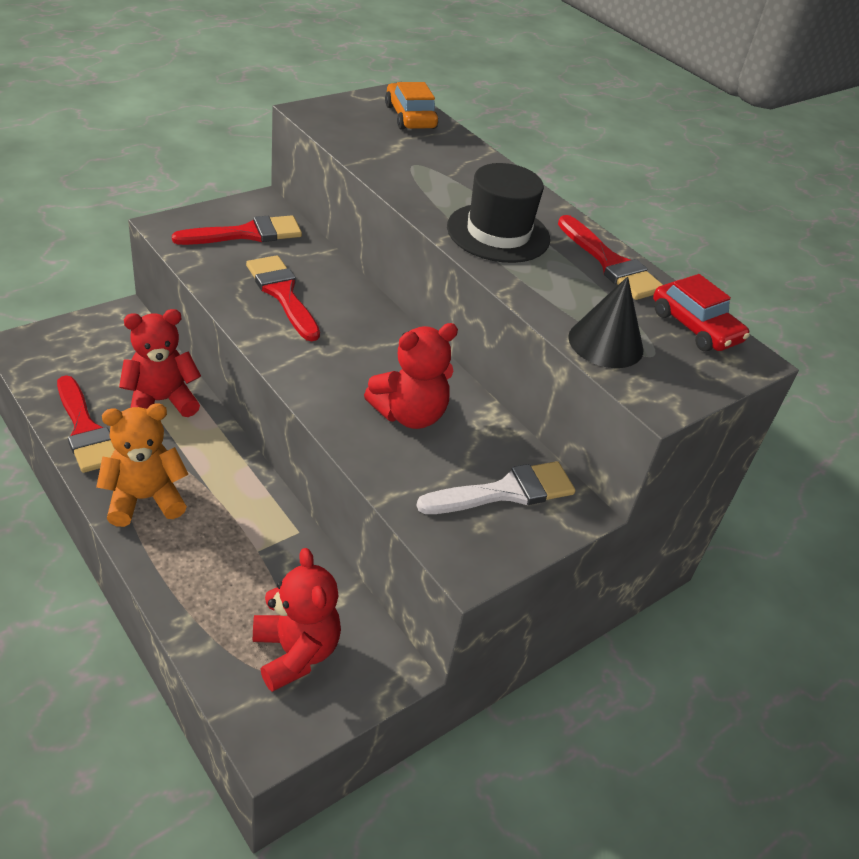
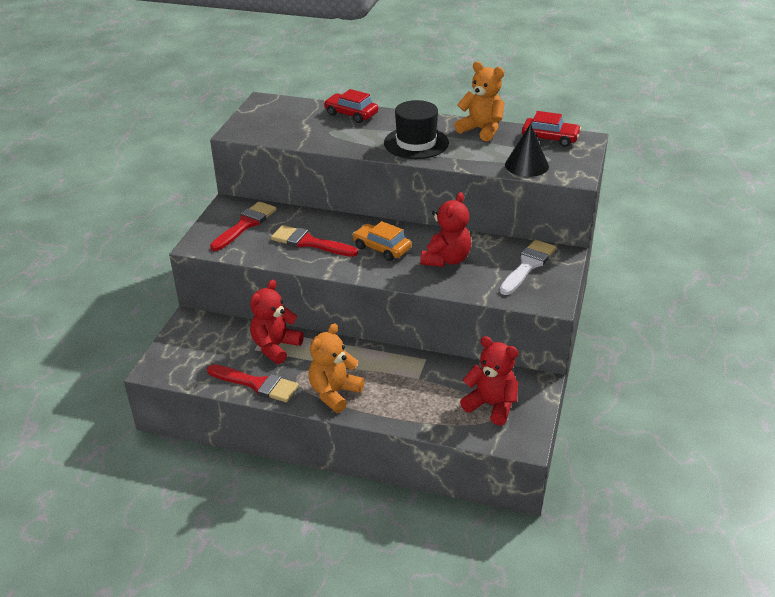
camera: 30 degrees left, 5 degrees down
orange car [385,82,438,130] -> orange car moved to [352,221,411,261]
red brush [558,215,663,300] -> orange teddy bear [454,61,504,142]
none -> red car [324,89,378,123]

